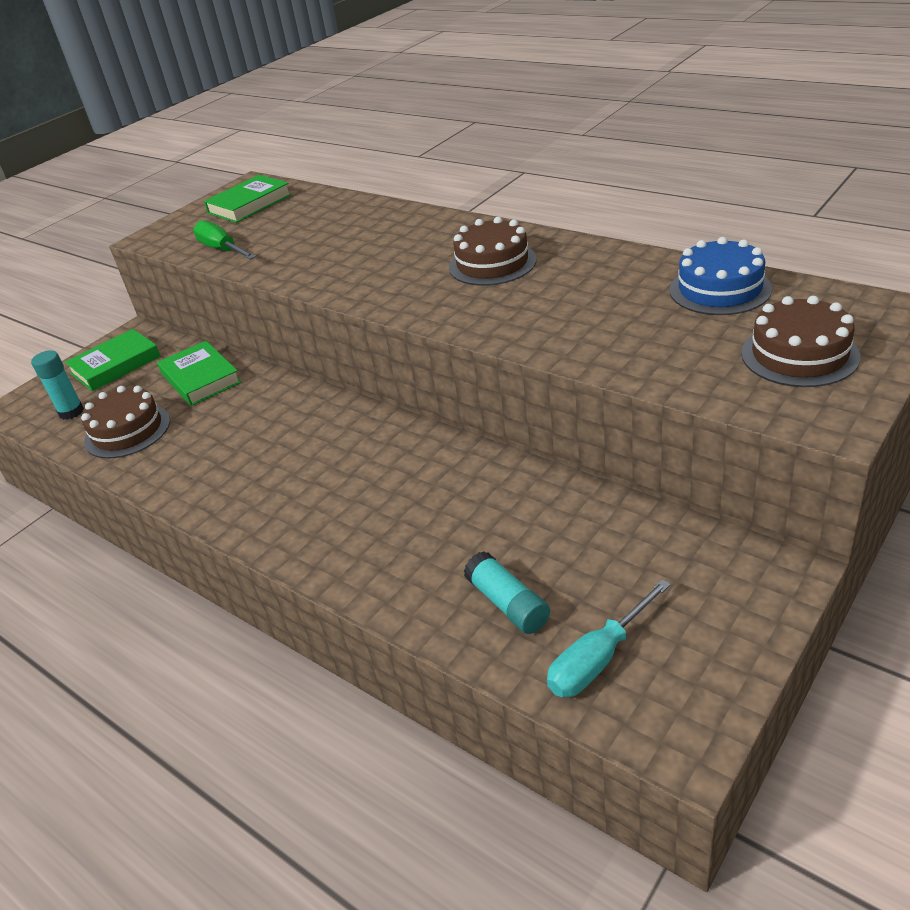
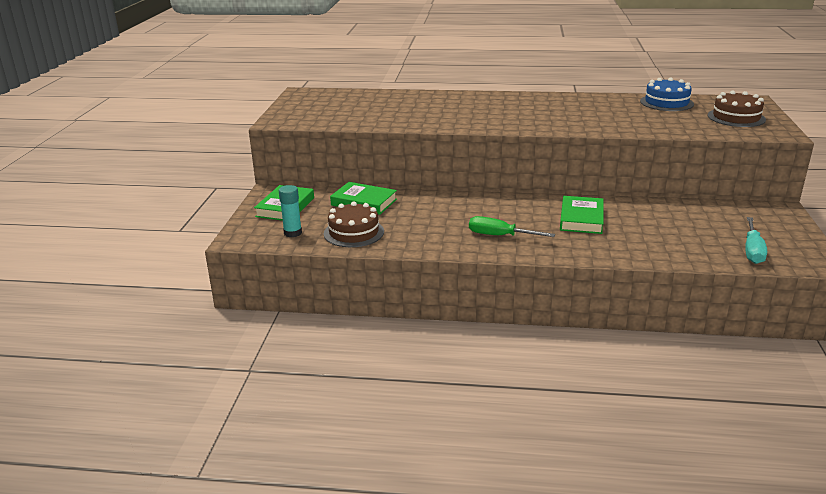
camera: 35 degrees left, 10 degrees down
green screwdriver [193,220,256,259] -> green screwdriver moved to [469,216,555,237]
green book [204,175,292,223] -> green book moved to [560,196,604,234]
brown cake [449,217,536,286] -> none
turquoise glue stick [464,551,550,634] -> none

